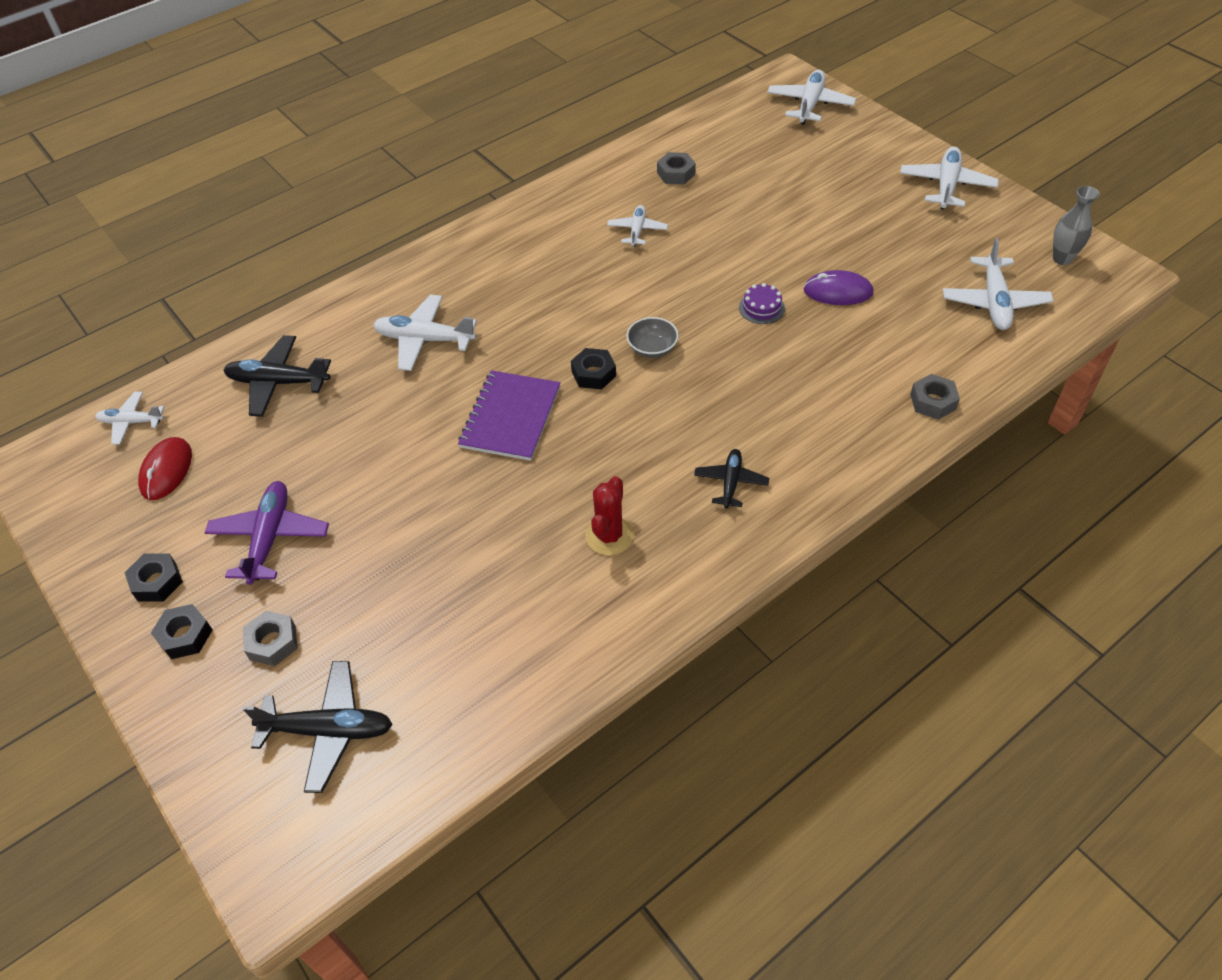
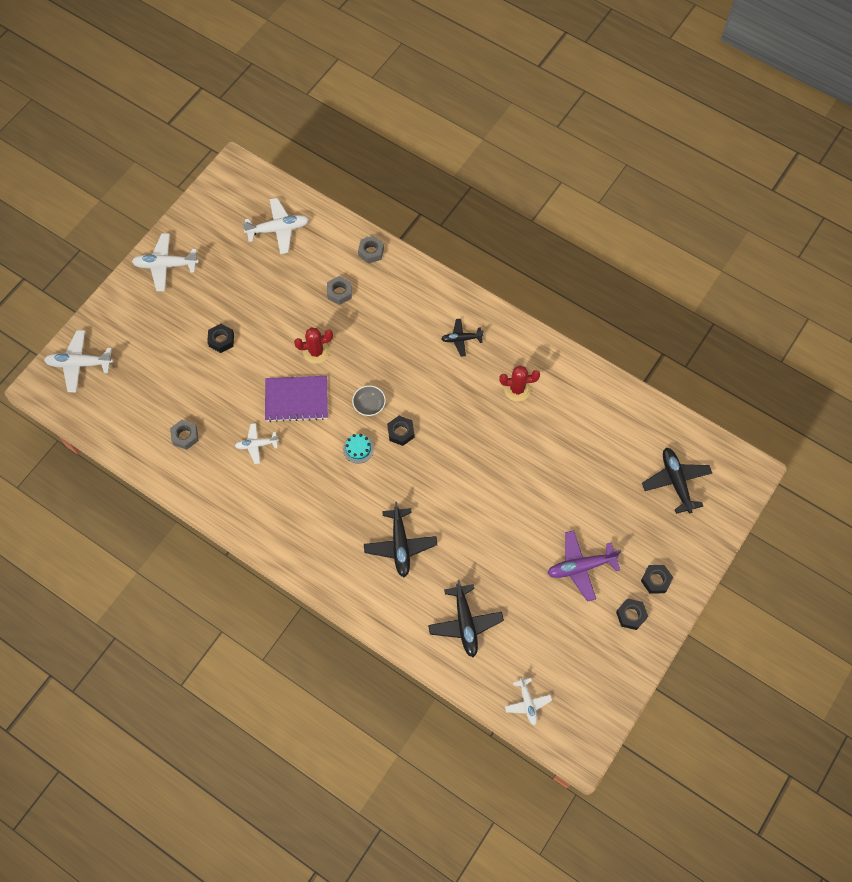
camera: 110 degrees left, 15 degrees up
red mouse [138,437,192,500] -> none
grey nut [243,611,298,666] -> grey nut moved to [327,276,352,305]
white plane [373,294,477,371] -> black plane [364,502,437,577]
purple notebook [458,370,560,461] -> purple notebook moved to [265,376,328,422]
purple cake [739,283,785,324] -> red cactus [294,327,333,364]
purple mouse [804,270,874,305] -> none
grey vase [1053,186,1100,265] -> none
none -> black nut [207,324,234,353]
none -> turquoise cake [343,434,374,463]

